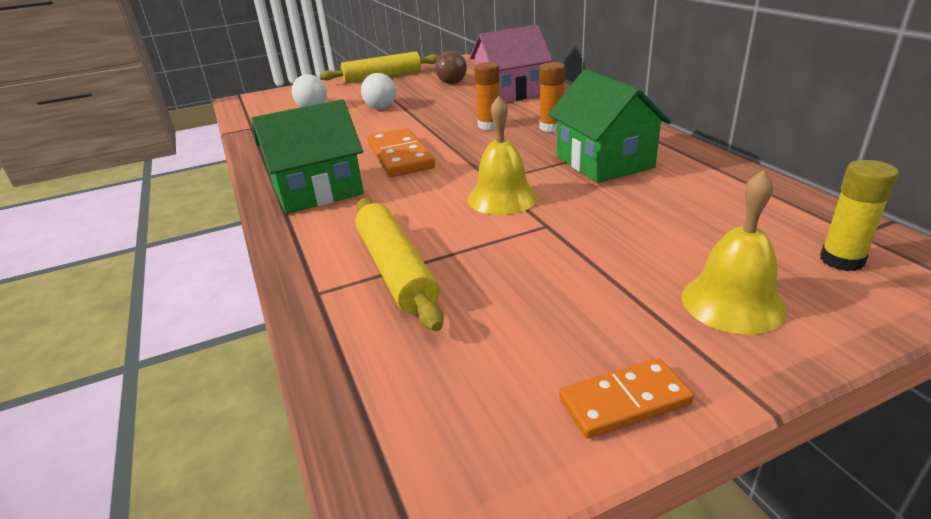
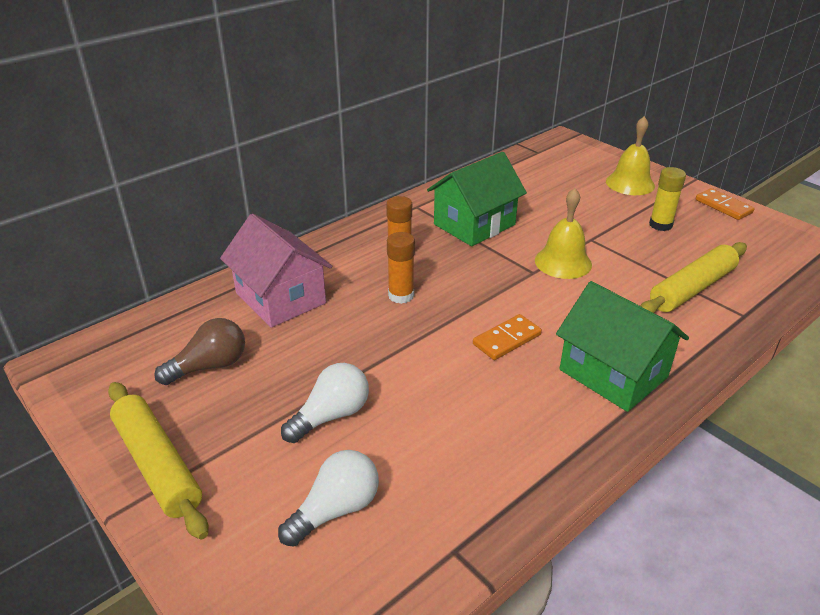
camera: 110 degrees left, 5 degrees up
orange domino [367,128,435,177] -> orange domino [473,314,542,360], size x0.63
yellow glue stick [820,160,899,271] -> yellow glue stick moved to [649,167,686,231]

